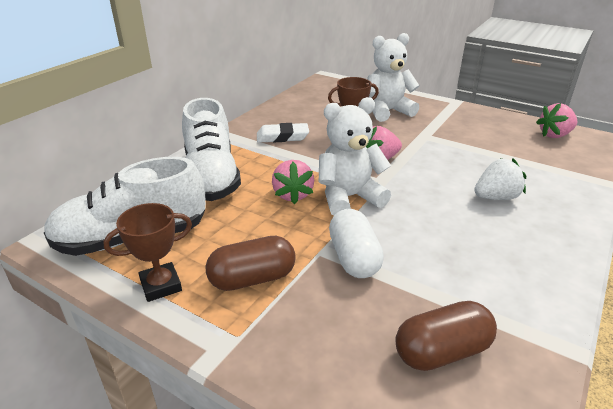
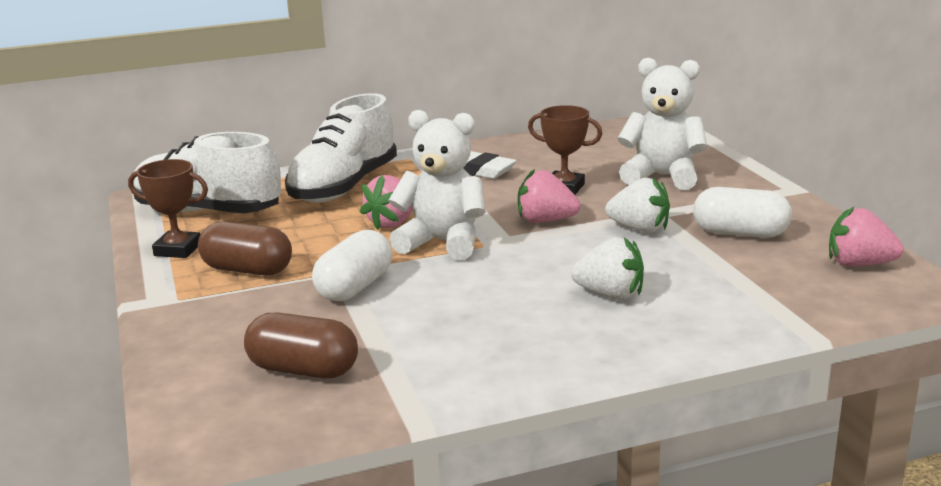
camera: 40 degrees right, 10 degrees down
none -> white strawberry [605,177,670,233]
none -> white capsule [693,187,792,238]

